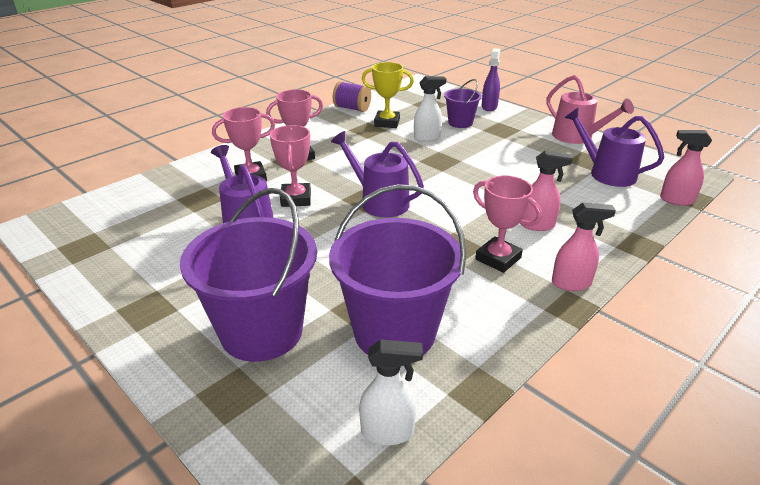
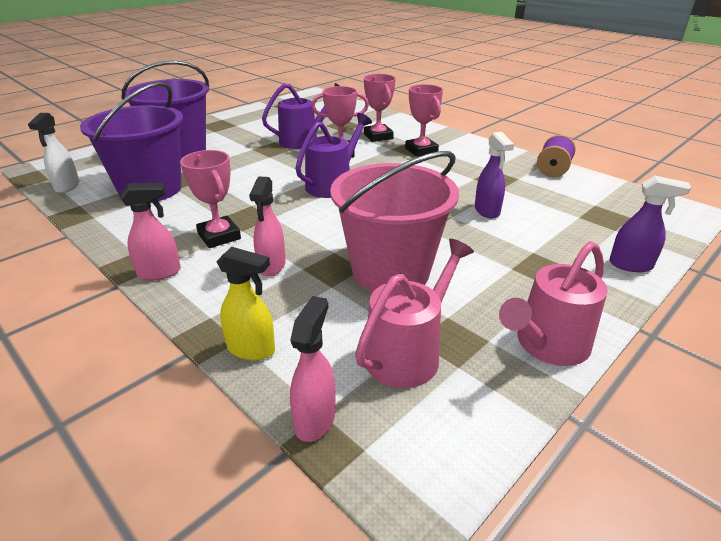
camera: 90 degrees right, 0 degrees up
yellow trophy [362,62,414,128] -> none
white spray bottle [414,76,446,142] -> purple spray bottle [475,132,514,219]
purple bucket [444,79,482,128] -> none
pink trophy [473,176,542,273] -> pink trophy turned 75 degrees counterclockwise [180,150,241,248]
pink spray bottle [552,202,616,291] -> pink spray bottle turned 105 degrees counterclockwise [120,183,181,280]
purple watering can [564,108,664,187] -> pink watering can [355,239,474,388]
none -> yellow spray bottle [216,247,275,360]
none -> pink bucket [330,151,459,292]

